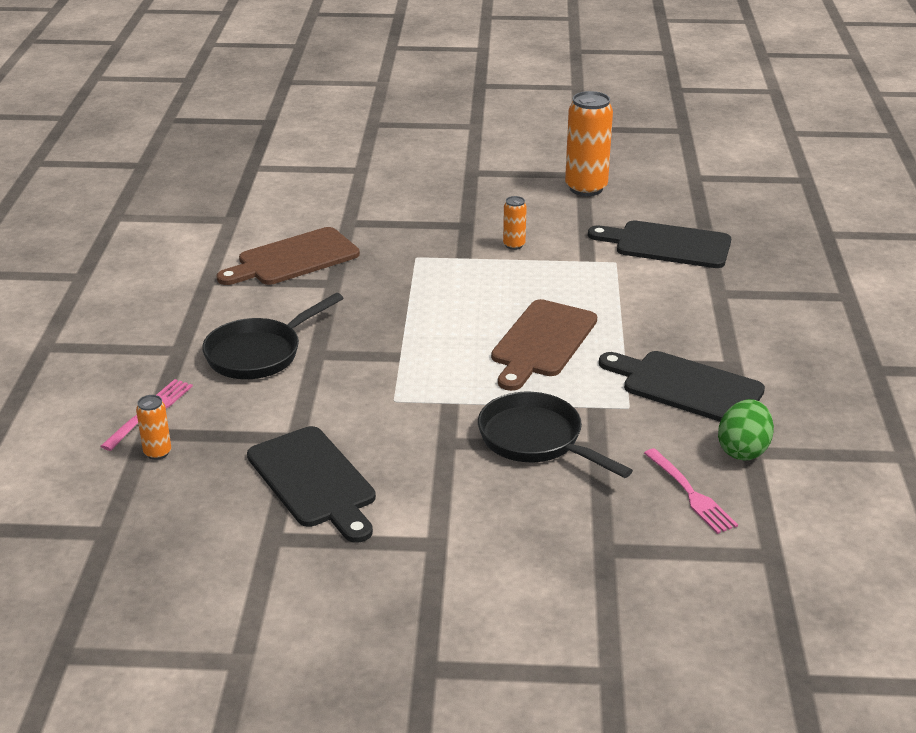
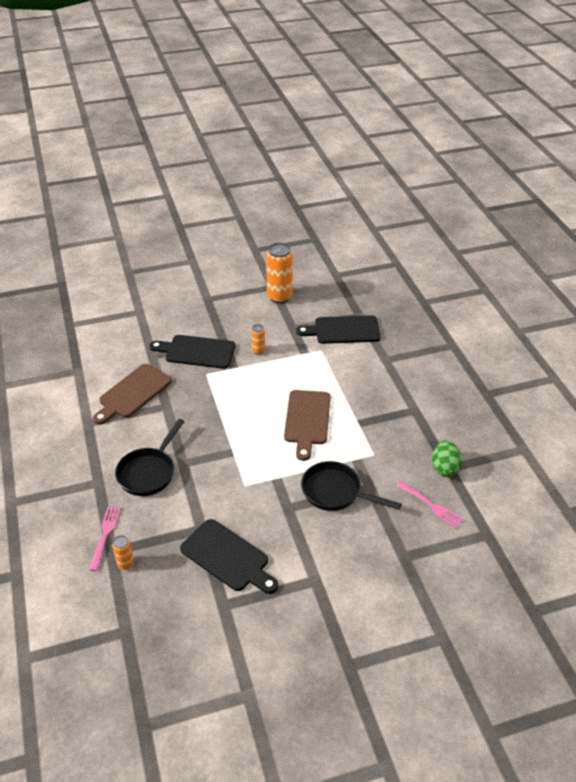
camera: 20 degrees left, 10 degrees up
black cutting board [599,351,765,421] -> black cutting board moved to [150,335,236,369]

